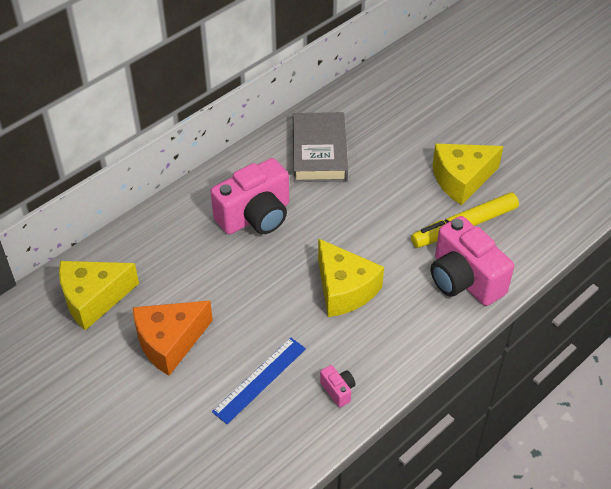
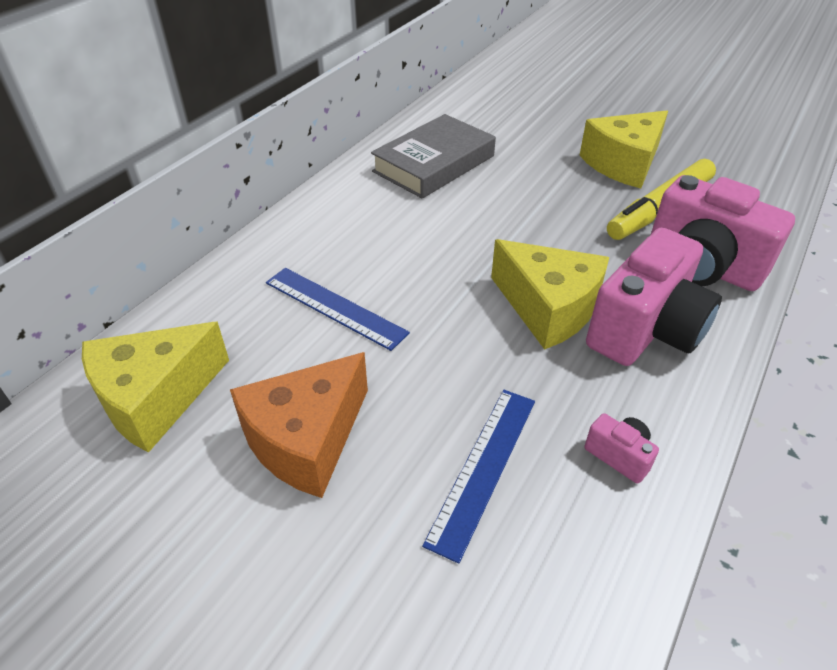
camera: 15 degrees left, 5 degrees down
pink camera [211,158,289,235] -> pink camera moved to [586,228,722,366]
grey book [292,112,348,182] -> grey book turned 60 degrees clockwise [371,114,496,198]
none -> blue ruler [266,268,410,351]

